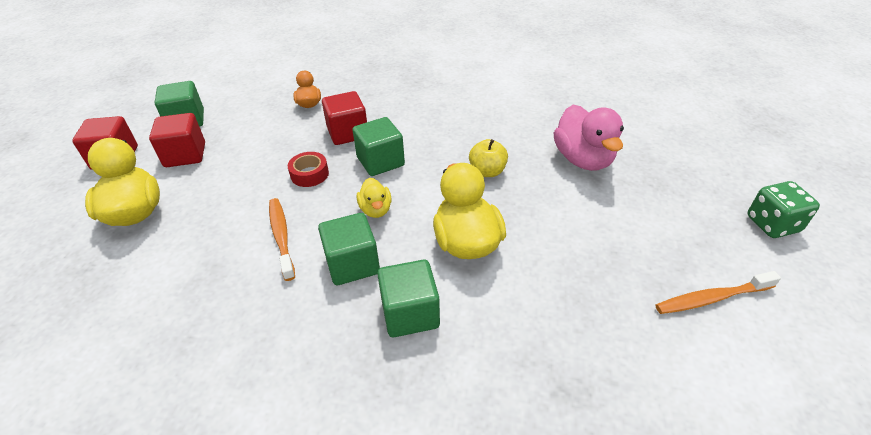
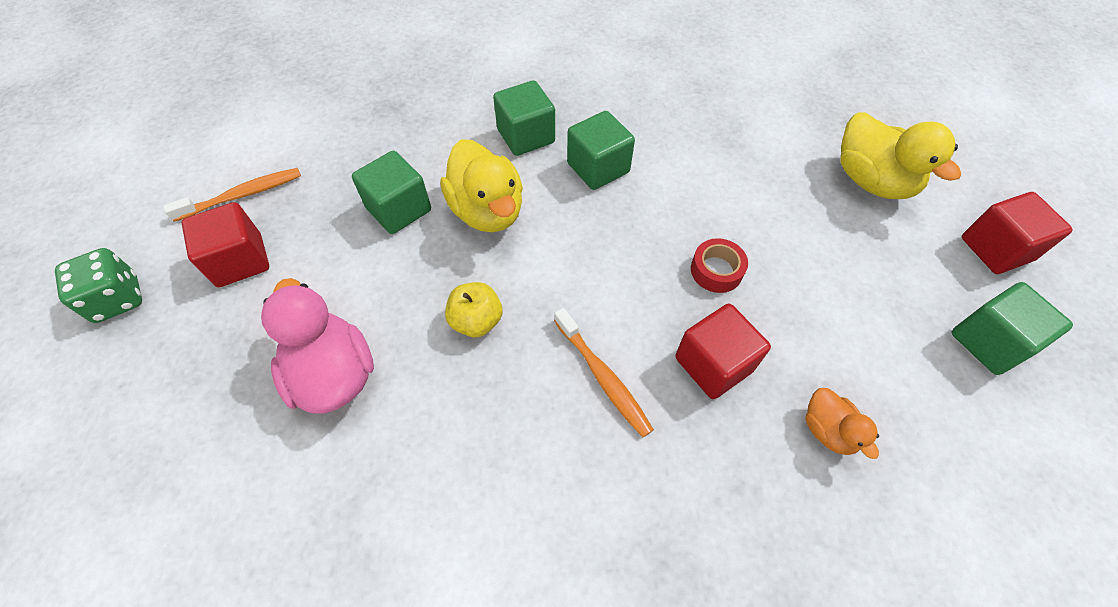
camera: 165 degrees right, 15 degrees up
red cube [149,113,205,167] -> red cube moved to [182,202,269,287]
orange toothbrush [269,198,295,281] -> orange toothbrush moved to [554,308,654,437]
green cube [352,117,405,176] -> green cube moved to [352,151,431,234]
yellow duck [357,178,392,218] -> none

